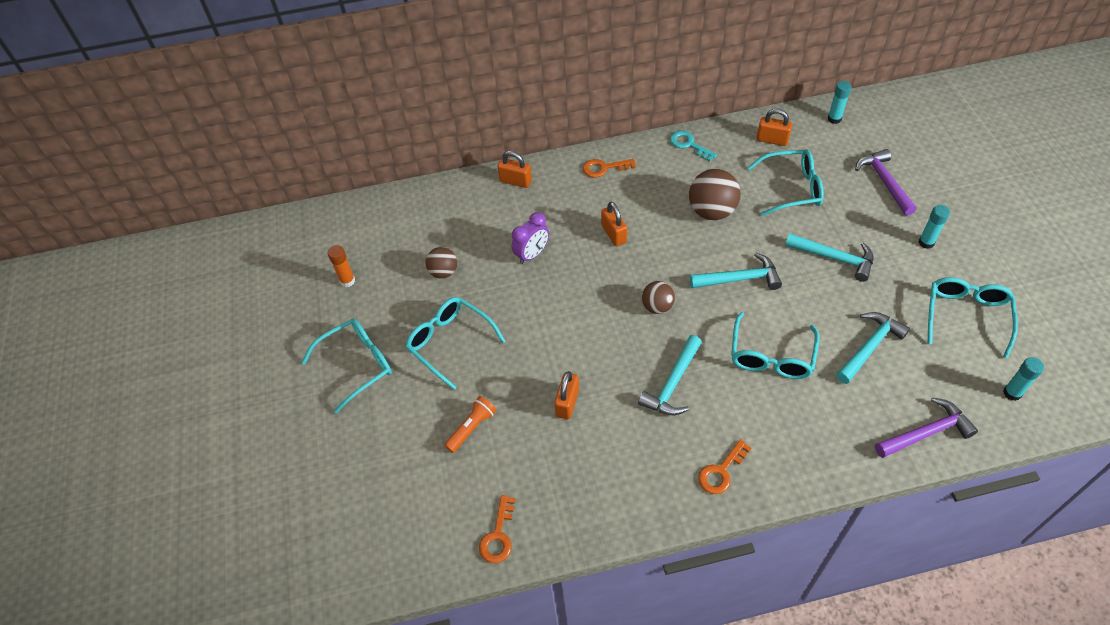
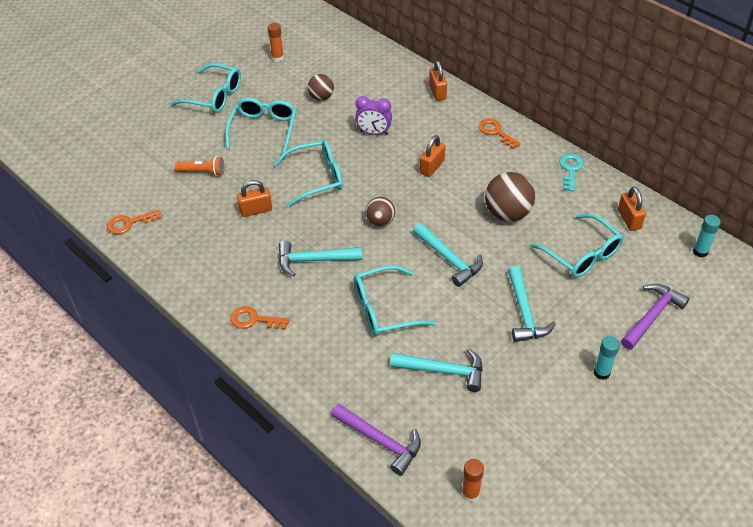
camera: 55 degrees right, 5 degrees down
turquoise glasses [928,277,1018,358] -> turquoise glasses moved to [274,140,343,207]
turquoise glue stick [1003,357,1044,401] -> orange glue stick [462,459,484,502]

